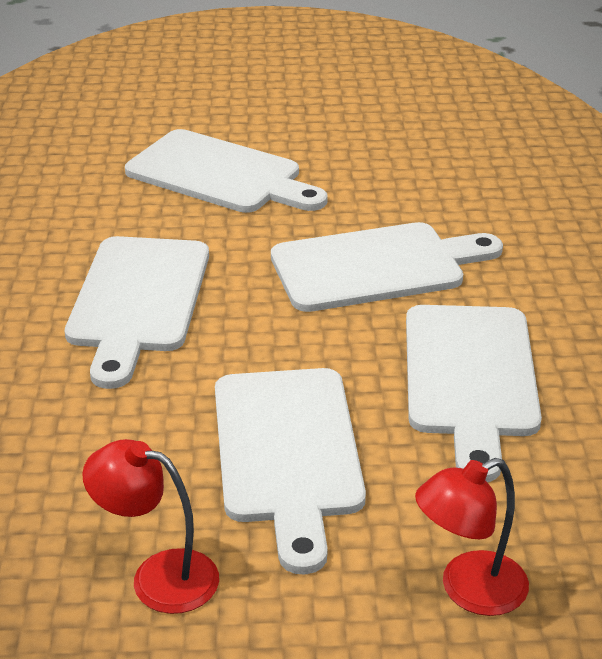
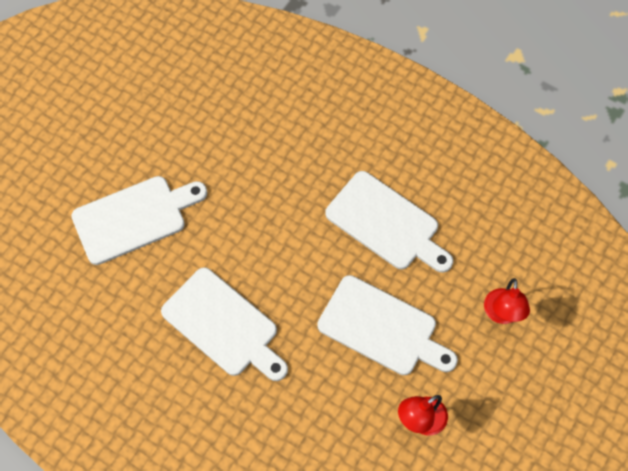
camera: 55 degrees left, 30 degrees up
white cutting board [271,222,503,312] -> none

